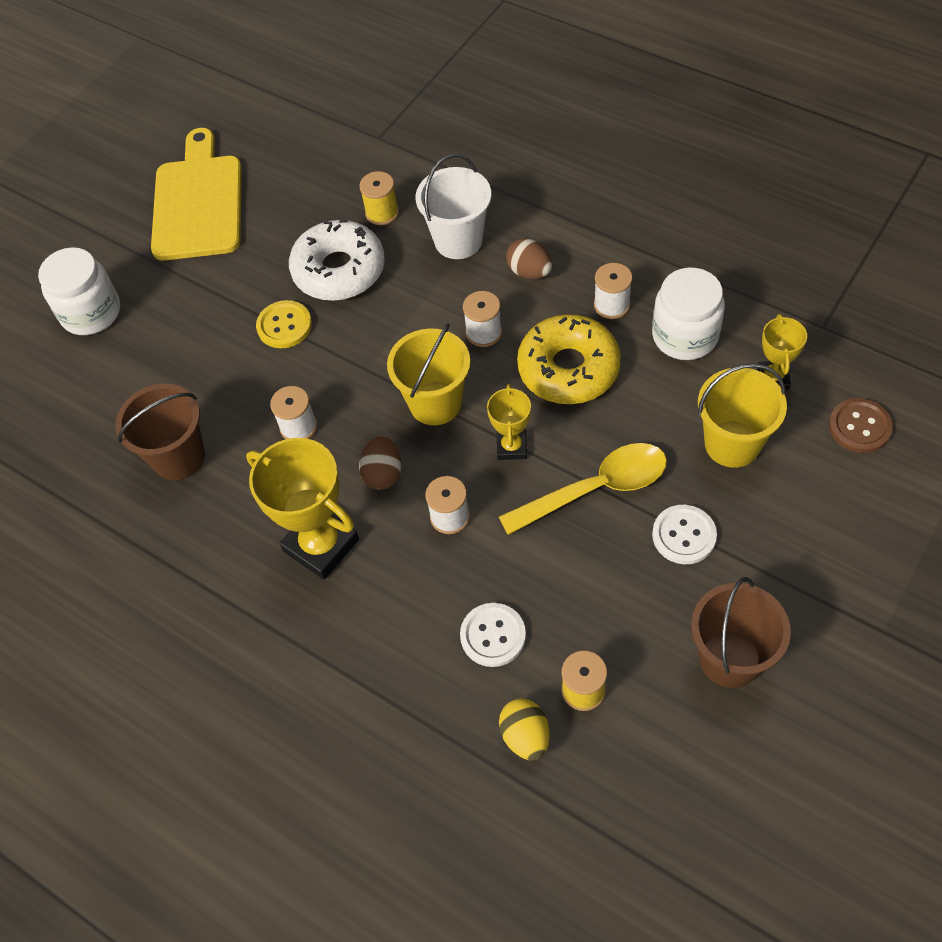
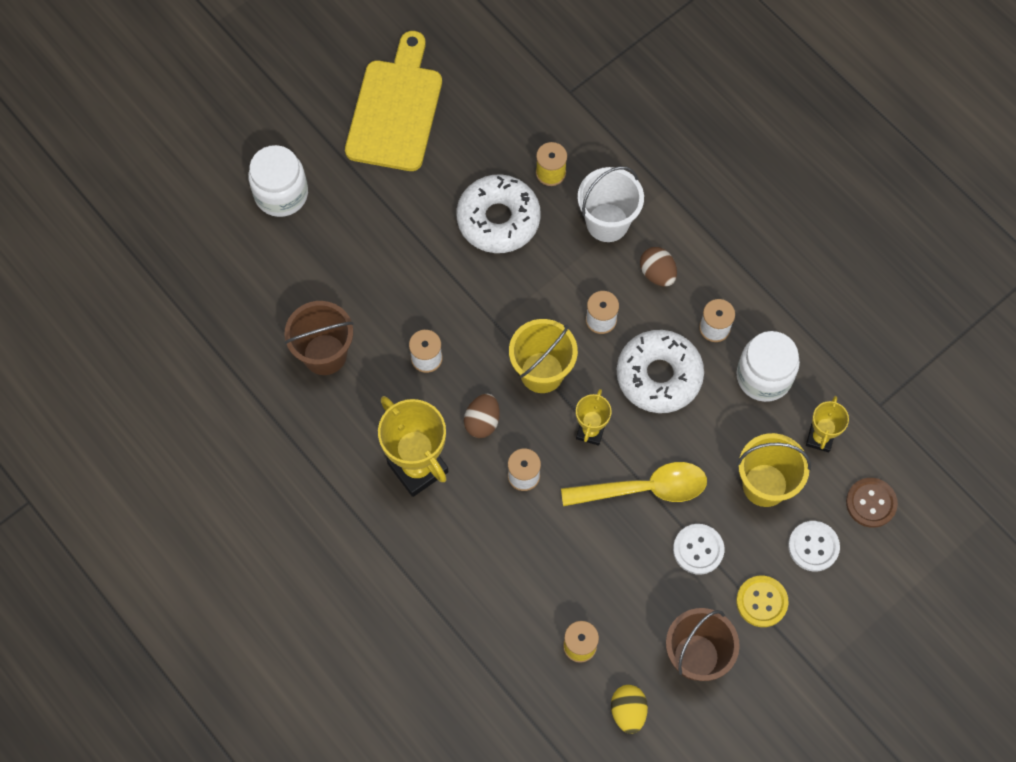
camera: 10 degrees right, 10 degrees up
yellow button [256,300,312,348] -> yellow button moved to [736,576,789,627]
white button [460,603,526,667] -> white button moved to [788,521,840,572]
yellow egg [499,698,550,760] -> yellow egg moved to [611,685,648,734]
yellow donut [517,314,621,404] -> white donut [617,330,704,413]

